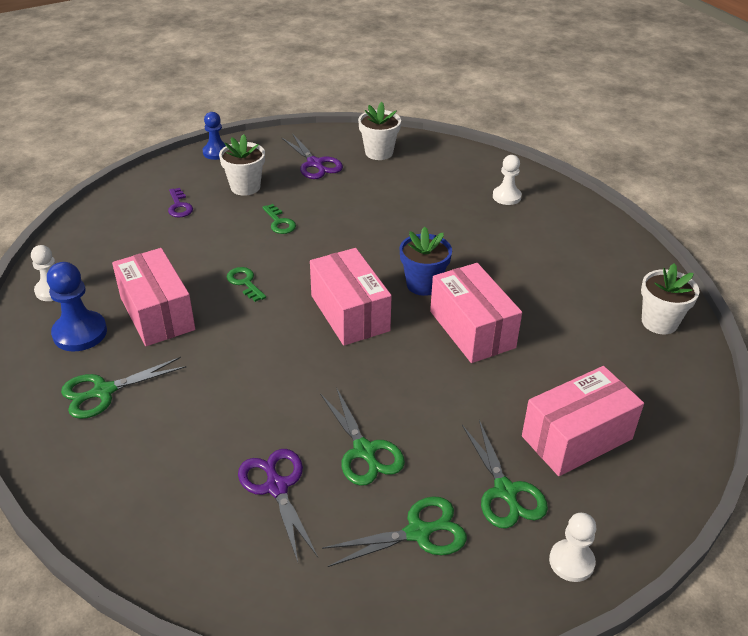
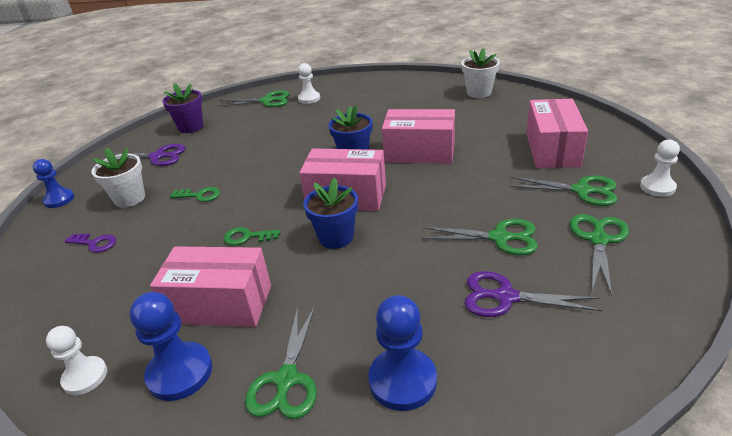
camera: 50 degrees left, 5 degrees down
white flower pot [358,102,401,160] -> purple flower pot [163,83,203,133]
none -> green scissors [218,90,290,107]
none -> blue flower pot [303,178,358,249]
none -> blue pawn [368,295,437,411]

